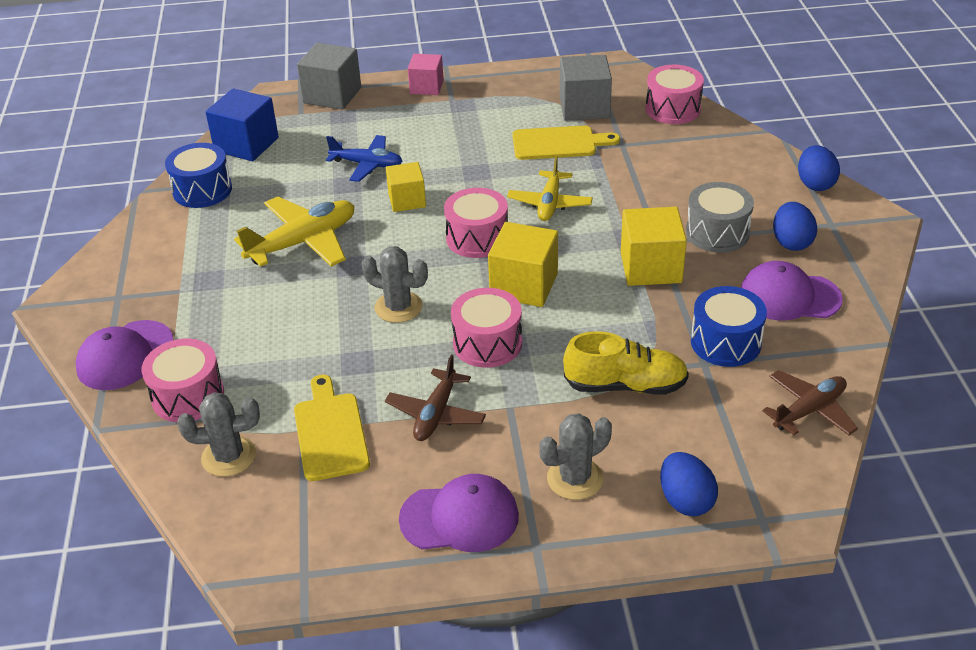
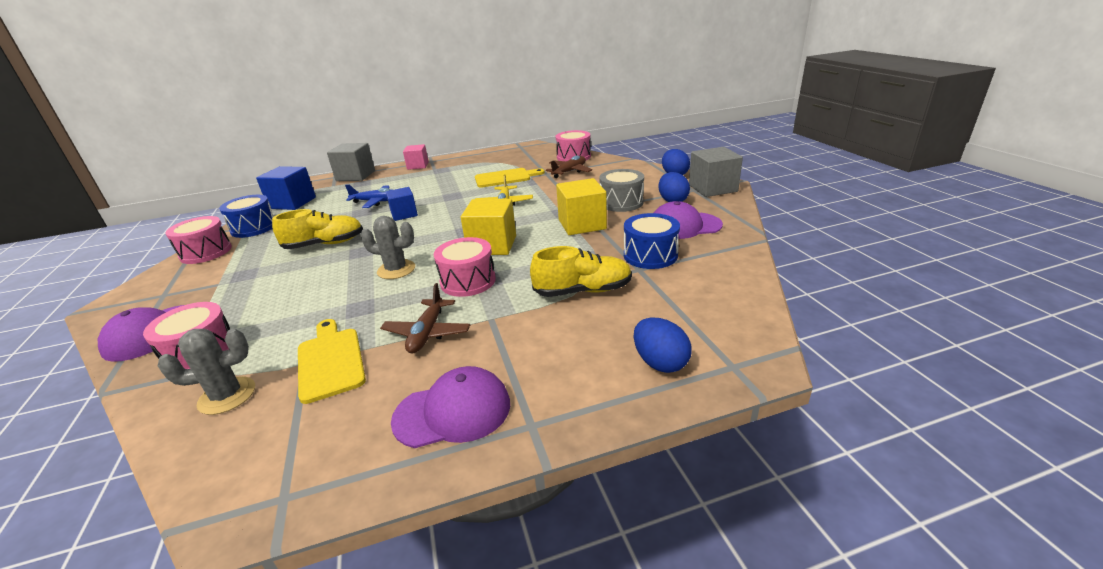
camera: 10 degrees left, 10 degrees down
yellow plane [234,196,354,267] -> yellow shoe [272,209,363,249]
yellow cube [386,162,426,212] -> blue cube [386,187,418,221]
pink drum [444,188,508,258] -> pink drum moved to [165,216,232,264]
grey cactus [539,413,612,500] -> none
grey cube [560,55,612,121] -> grey cube moved to [689,147,743,197]
brown plane [762,370,858,435] -> brown plane moved to [546,156,592,178]

